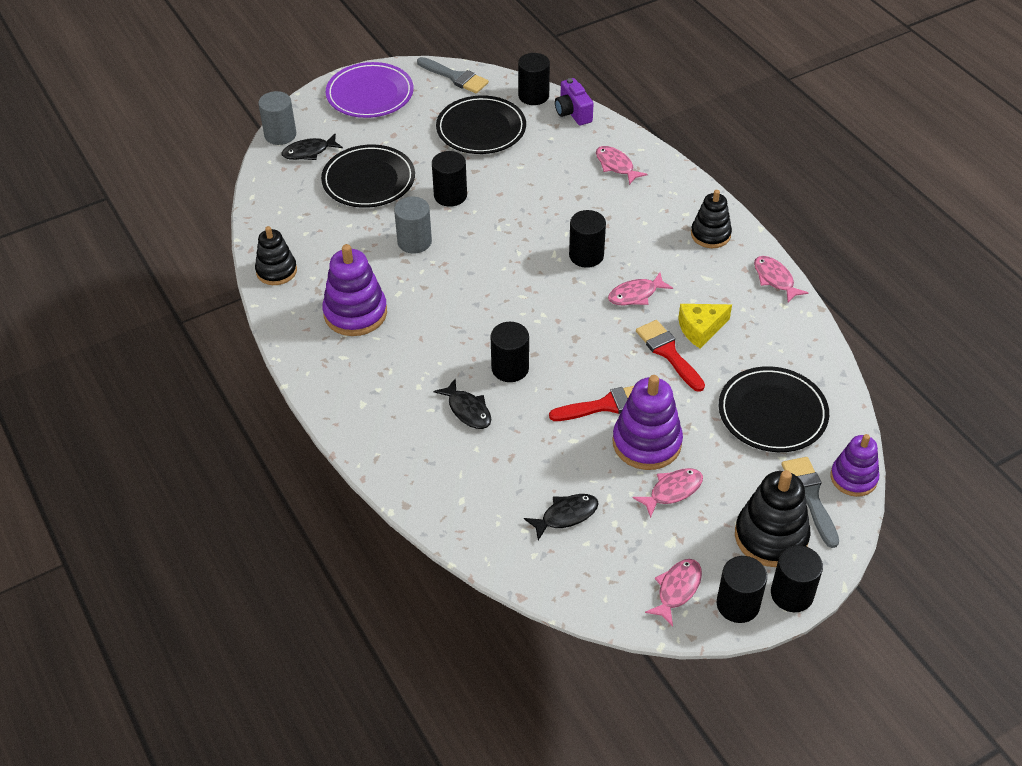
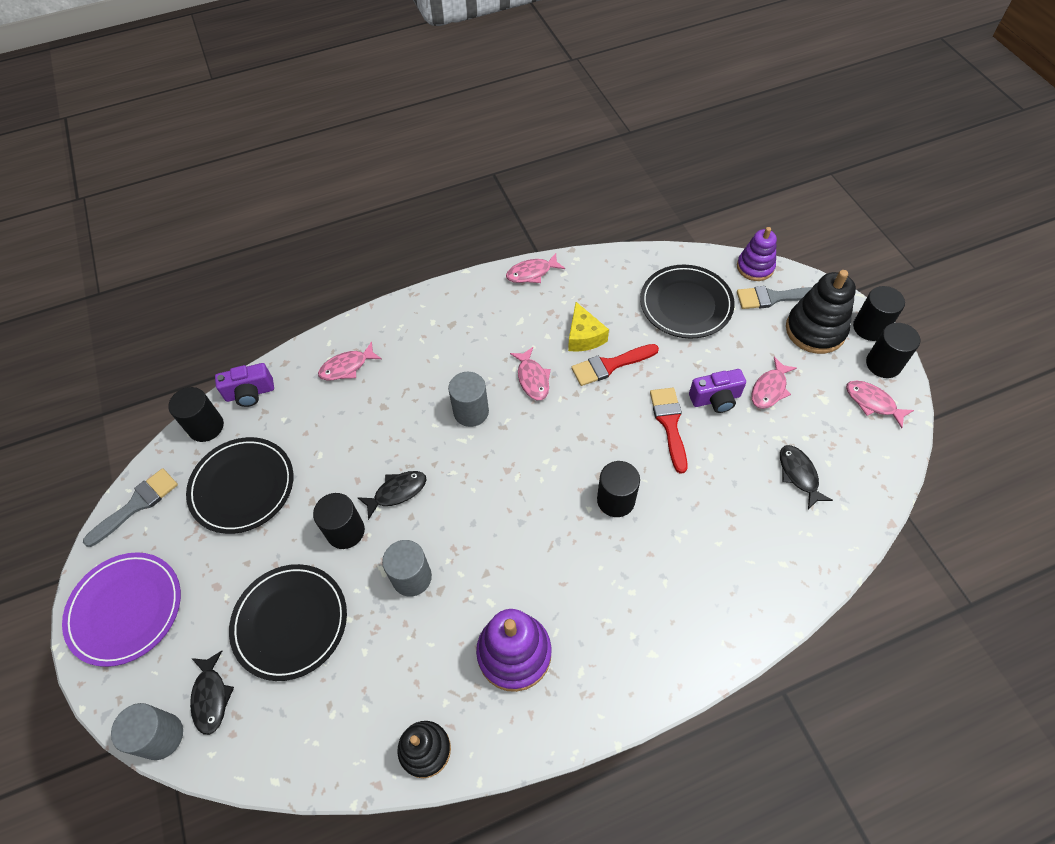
camera: 80 degrees left, 10 degrees up
black fish [433,378,491,429] -> black fish moved to [357,471,427,520]
black cylinder [569,210,606,268] -> grey cylinder [448,372,489,427]
purple stacking toy [612,375,683,470] -> purple camera [689,369,746,413]
pink fish [633,468,703,518] -> pink fish turned 120 degrees counterclockwise [751,357,797,409]
black stacking toy [691,190,732,248] -> none

